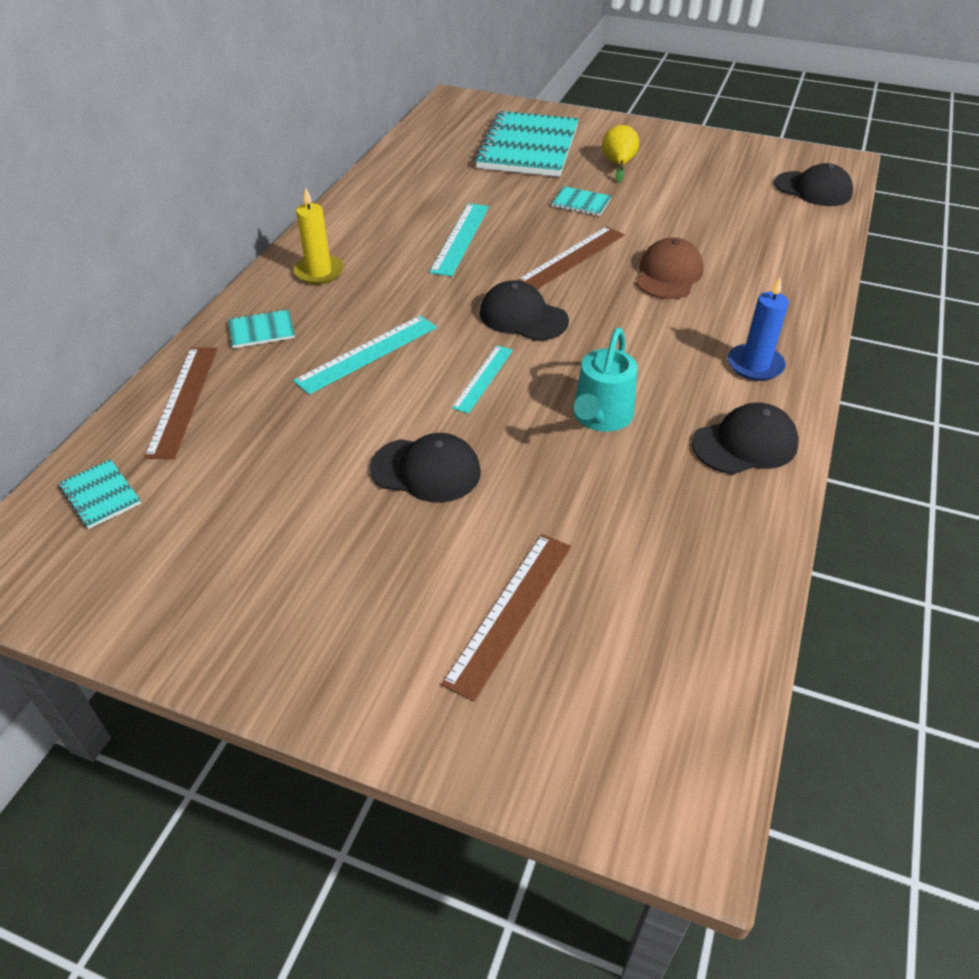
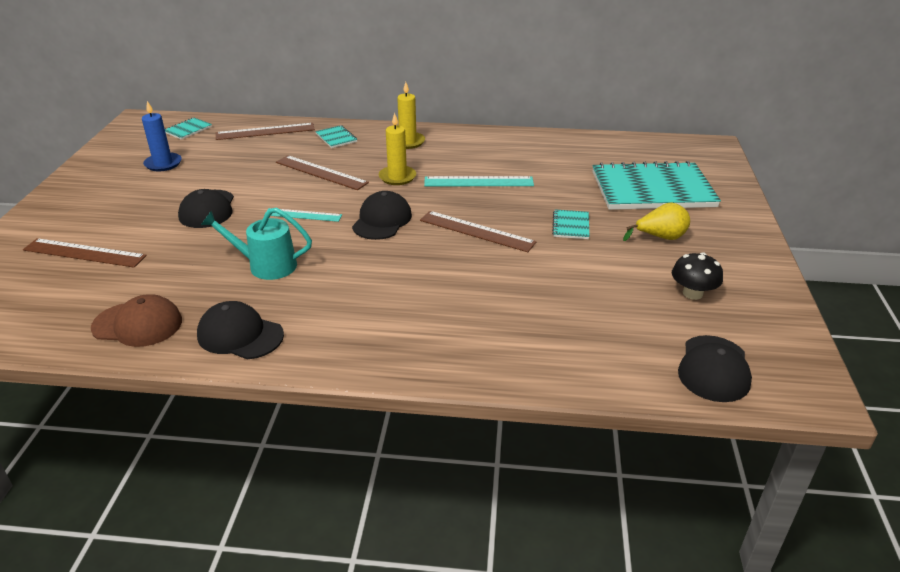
camera: 75 degrees right, 10 degrees down
turquoise ruler [293,315,437,394] -> brown ruler [276,155,369,190]
brown cap [636,237,704,299] -> brown cap moved to [91,294,182,347]
black cap [692,402,799,474] -> black cap turned 150 degrees clockwise [197,301,284,359]
blue candle [728,277,789,381] -> blue candle moved to [142,101,182,171]
none -> yellow candle [379,113,416,185]
none -> black mushroom [672,252,723,300]

